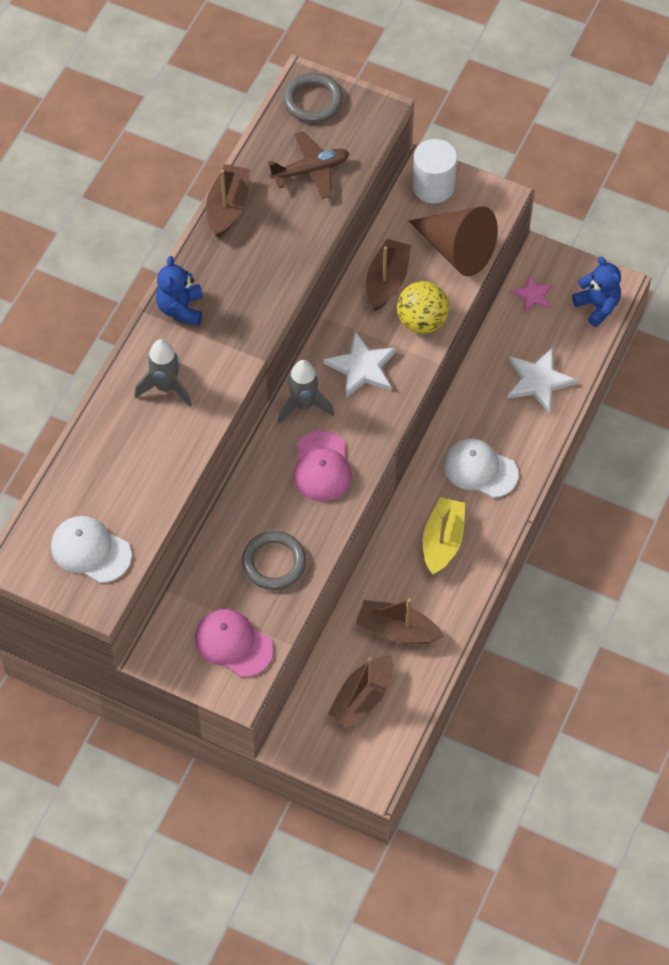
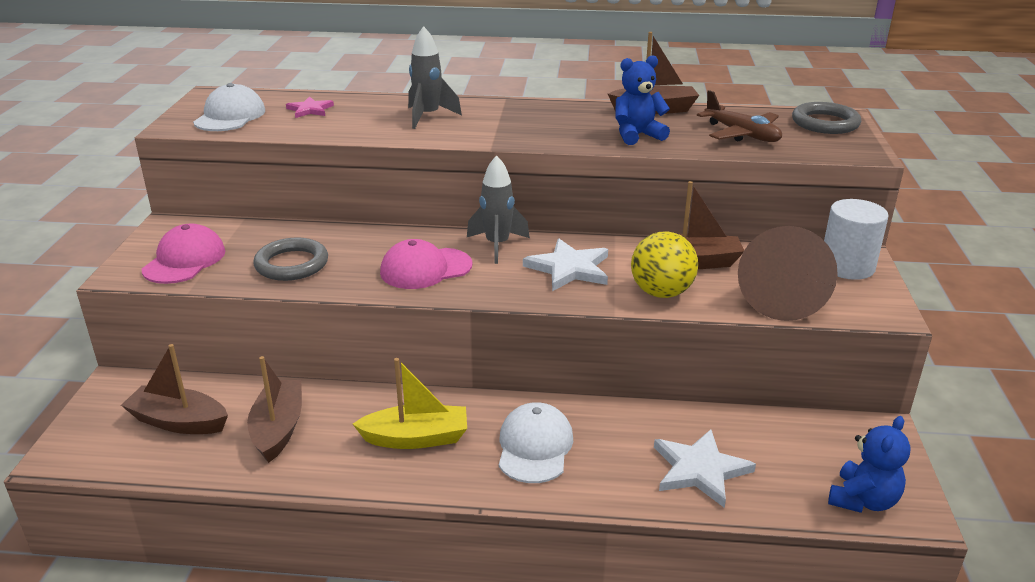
camera: 70 degrees right, 30 degrees down
blue teddy bear [156,256,203,326] -> blue teddy bear moved to [615,55,670,145]
pink star [511,275,553,312] -> pink star moved to [286,96,334,118]

